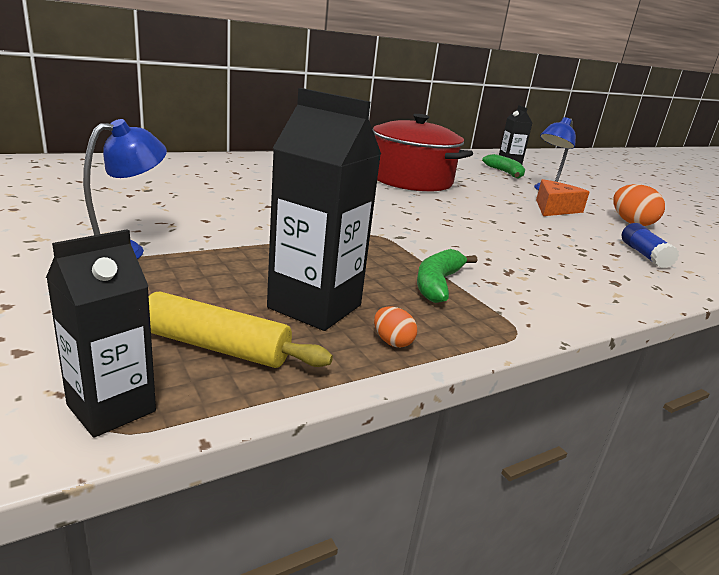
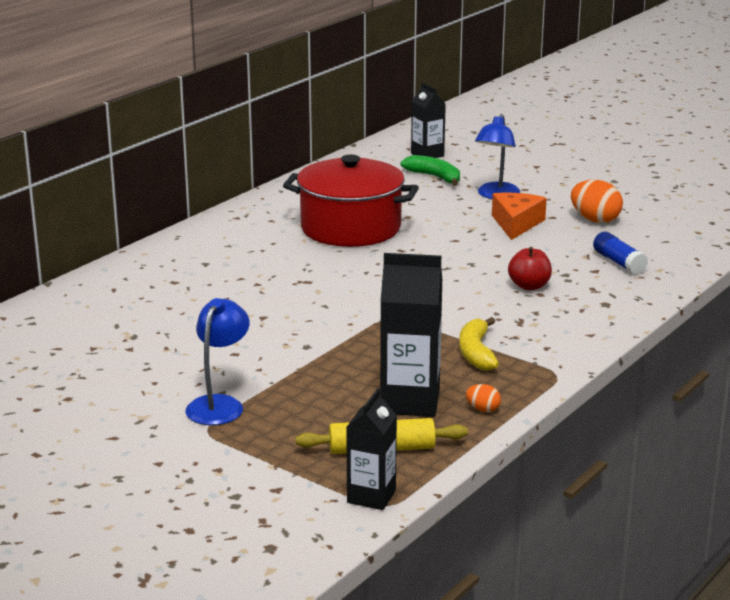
camera: 20 degrees left, 0 degrees up
green banana [417,249,478,303] -> yellow banana [459,317,499,371]
none -> red apple [508,247,552,290]

